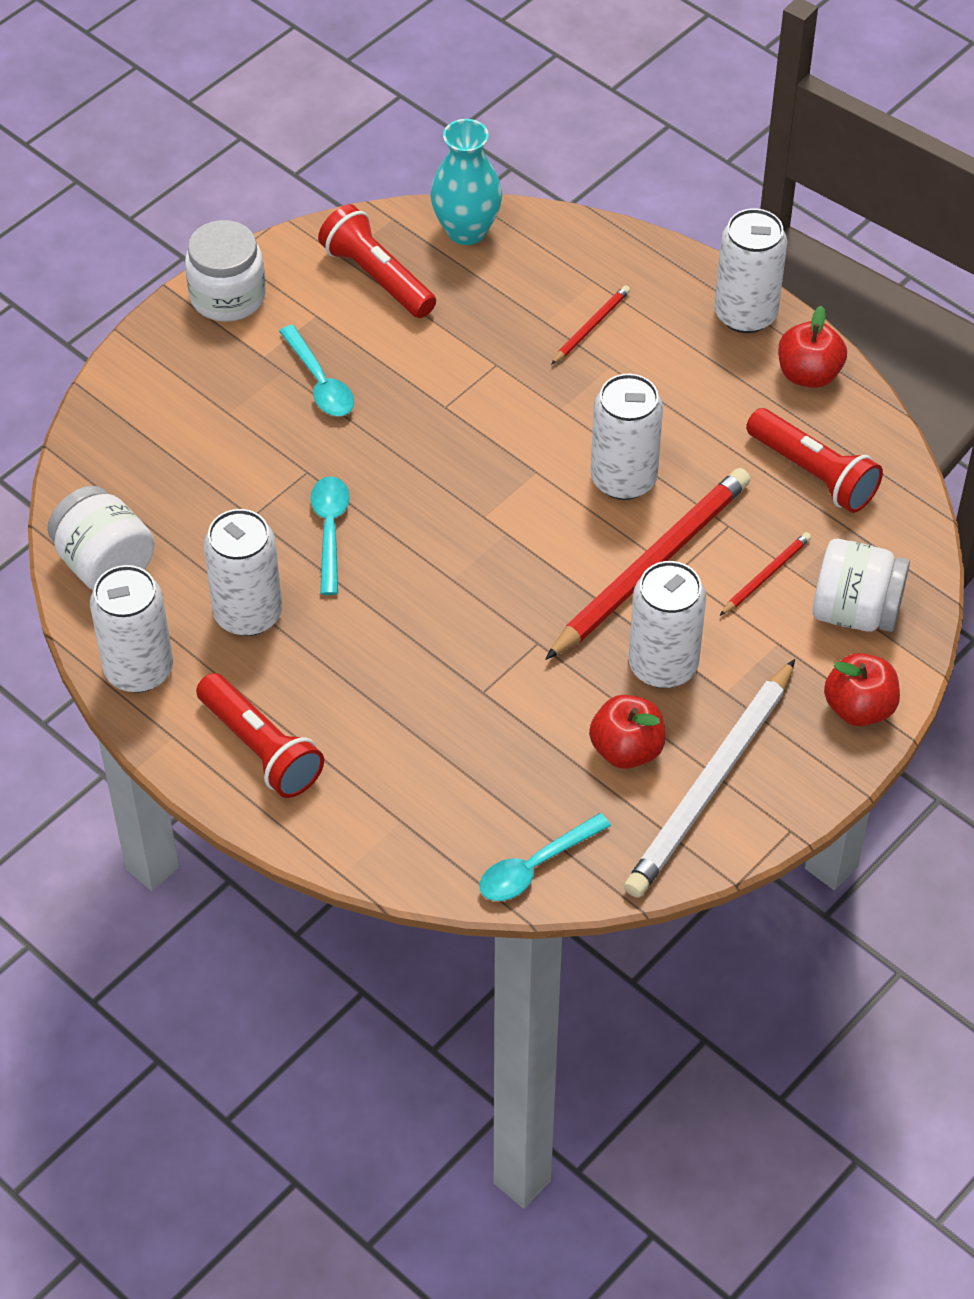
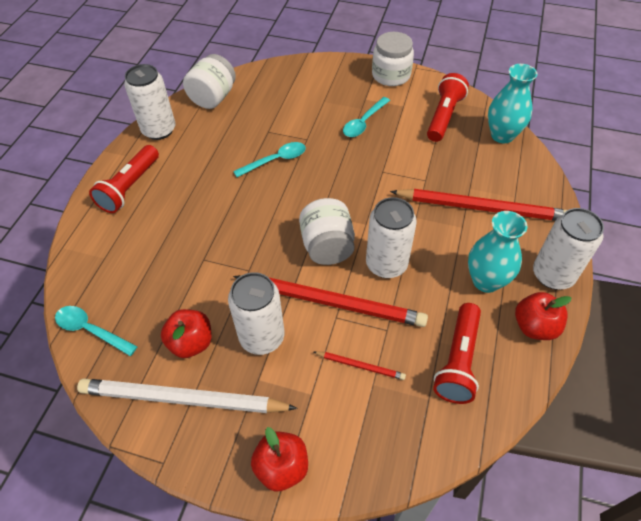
camera: 65 degrees right, 0 degrees up
white can [204,509,282,636] -> none
red pencil [551,285,630,365] -> red pencil [390,189,567,221], size x2.25
white jar [813,539,910,632] -> white jar moved to [299,198,355,265]
none -> turquoise vase [468,211,527,293]

